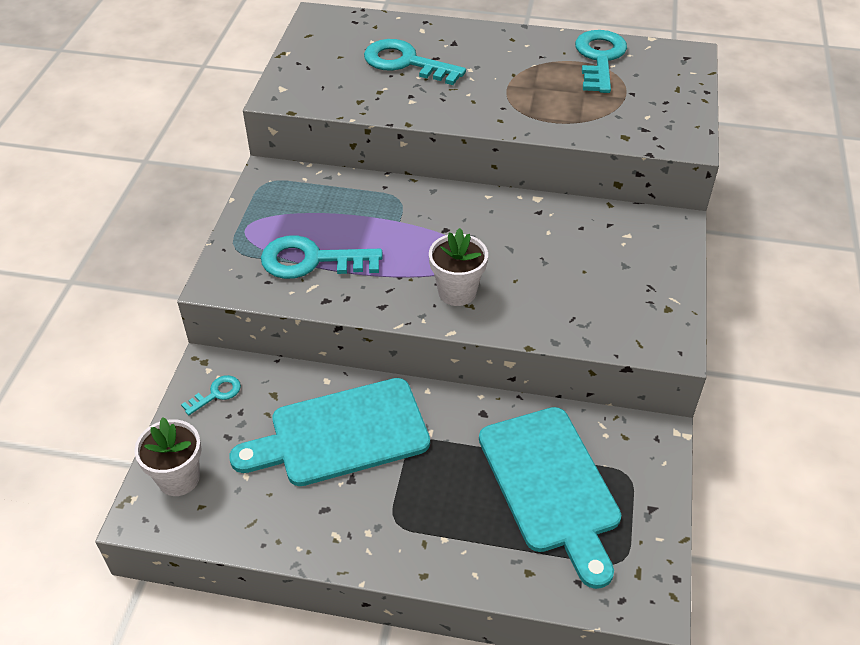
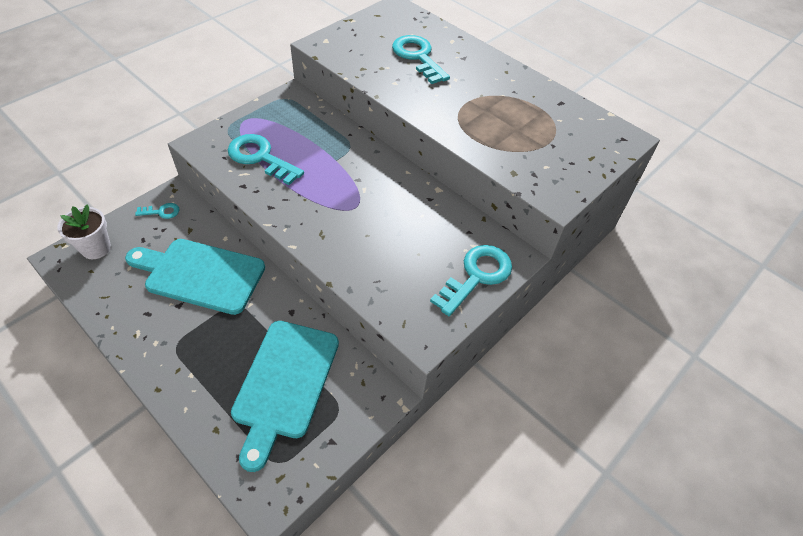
camera: 30 degrees right, 5 degrees up
white flower pot [429,228,488,306] -> none
turquoise key [575,30,627,93] -> turquoise key moved to [430,245,512,316]

